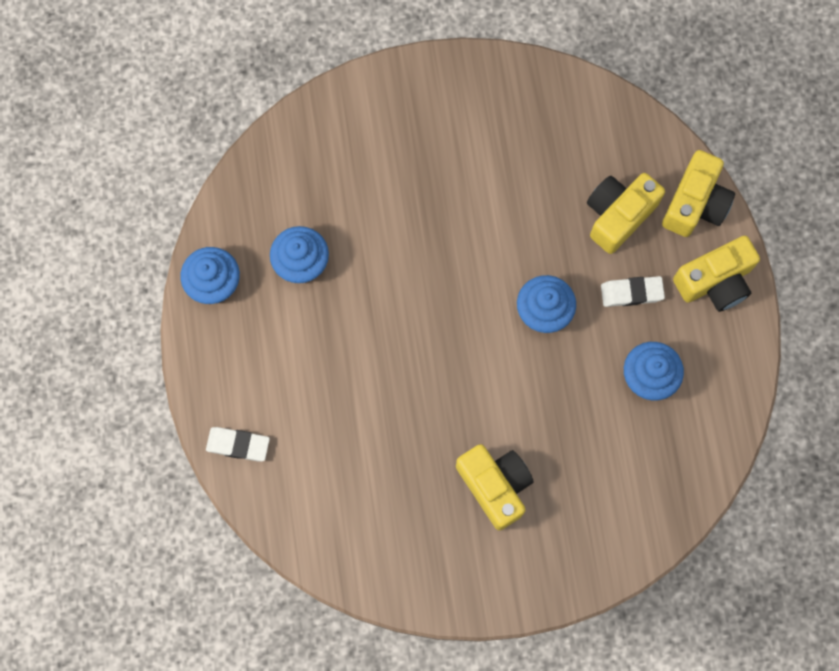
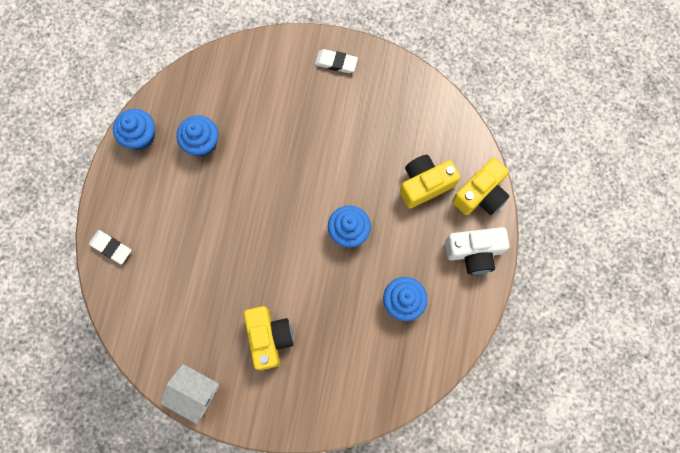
camera: 20 degrees right, 0 degrees up
white eraser [601,276,665,307] -> white eraser moved to [315,49,358,73]
yellow camera [673,236,760,312] -> white camera [445,227,510,274]
none -> white house [161,364,219,424]

